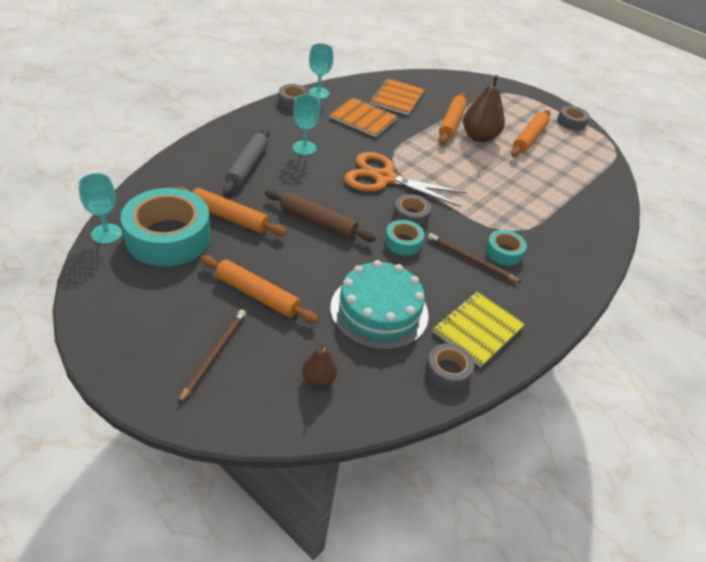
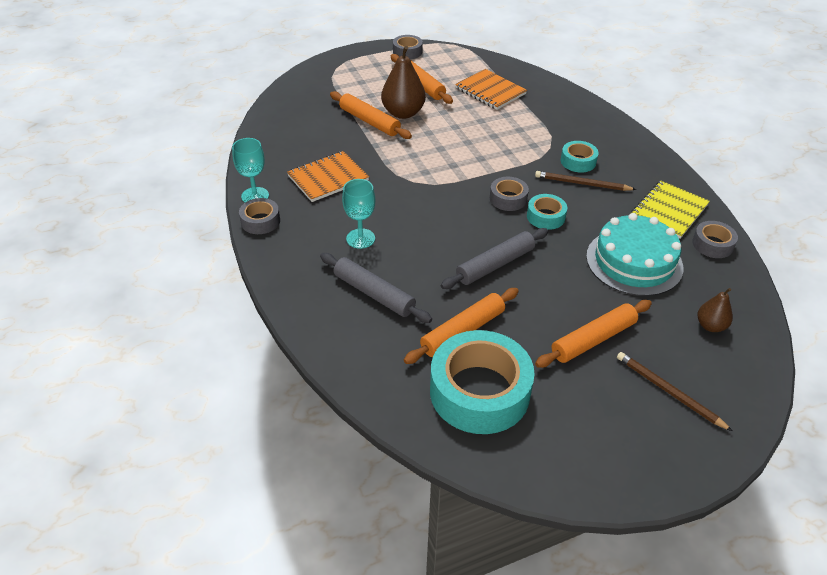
camera: 60 degrees left, 0 degrees up
turquoise goblet [78,173,122,244] -> none
brown rolling pin [265,190,376,242] -> grey rolling pin [441,228,548,289]
orange scissors [344,152,467,207] -> none
orange notebook [370,78,425,115] -> orange notebook moved to [455,69,527,110]
brown pencil [428,233,522,283] -> brown pencil turned 45 degrees clockwise [535,171,637,191]
yellow notebook [433,291,525,367] -> yellow notebook turned 60 degrees clockwise [631,181,710,239]

